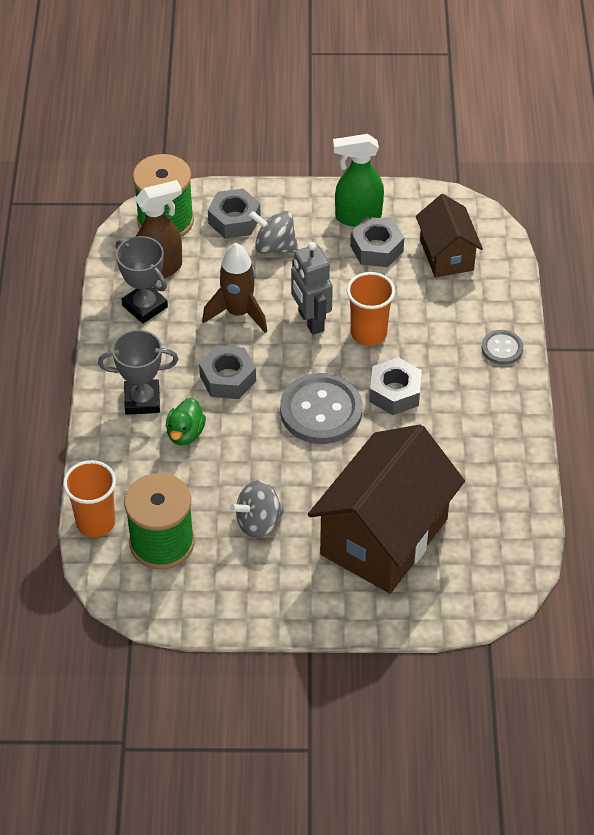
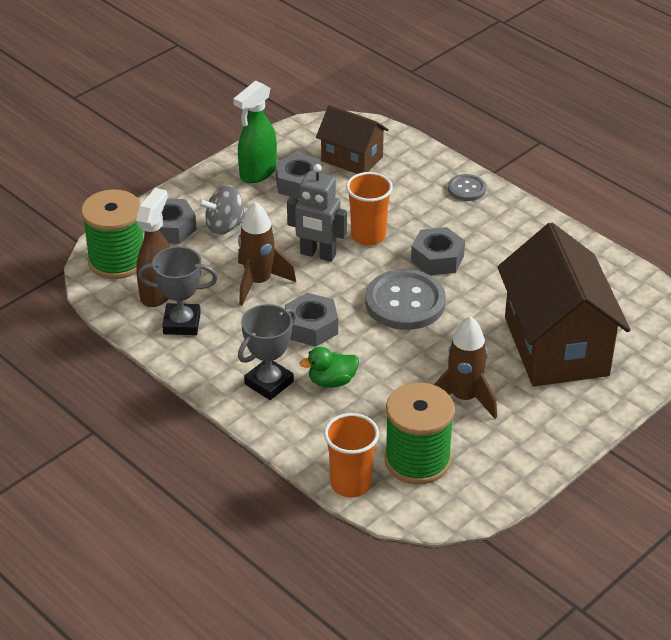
camera: 45 degrees left, 10 degrees down
green duck [166,398,206,445] -> green duck turned 105 degrees clockwise [300,347,359,388]
grey spinning top [230,480,284,539] -> brown rocket [434,316,497,419]

